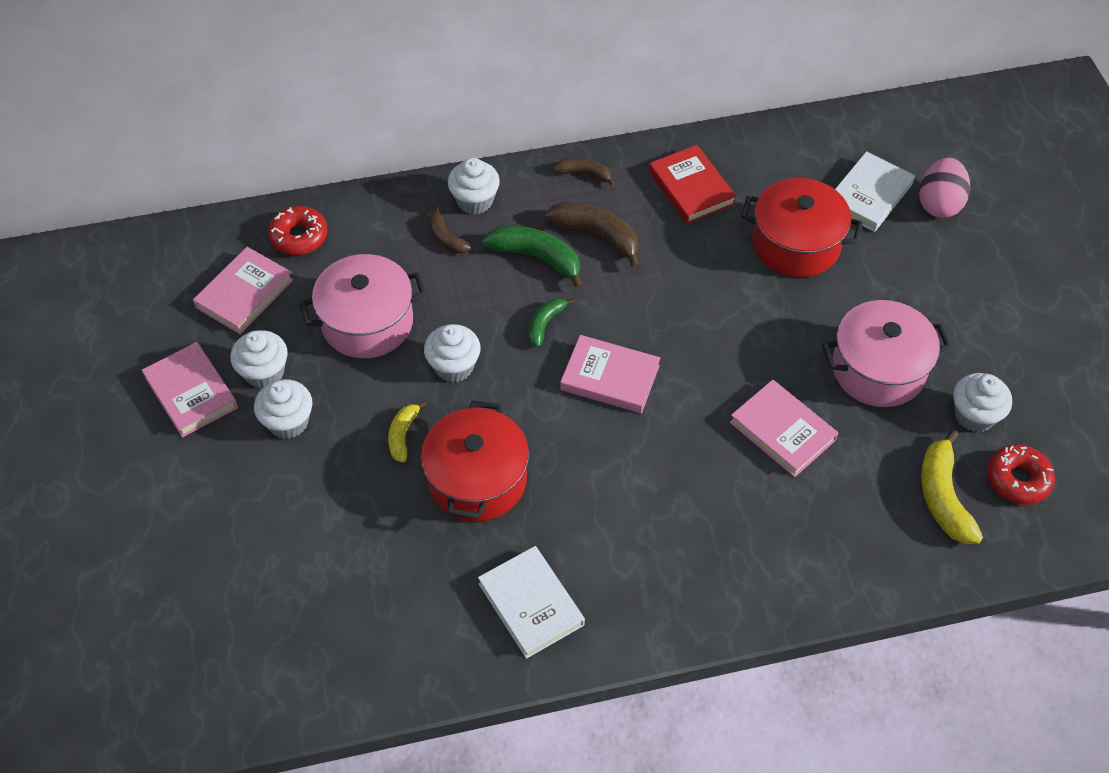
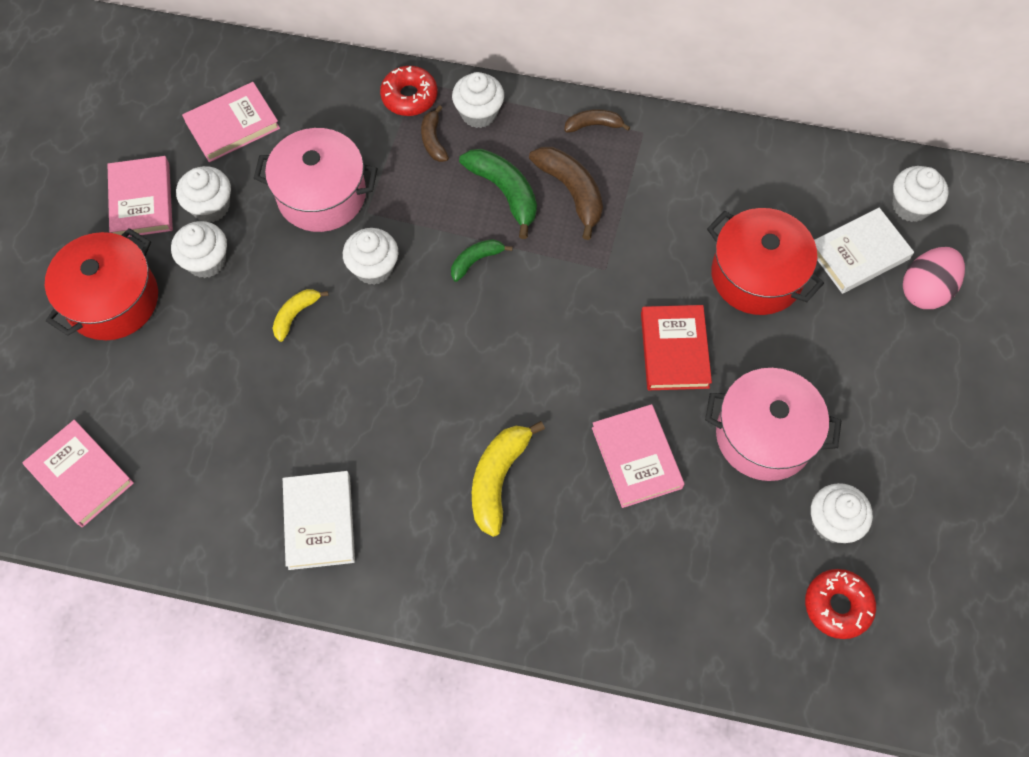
camera: 25 degrees right, 10 degrees up
red donut [268,206,328,255] -> red donut moved to [380,66,438,116]
red pot [421,401,529,522] -> red pot moved to [45,228,158,340]
brown banana [553,158,615,187] -> brown banana turned 45 degrees counterclockwise [564,109,630,133]
pink book [560,335,660,413] -> pink book moved to [22,420,134,527]
red book [649,145,736,224] -> red book moved to [641,305,712,390]
yellow banana [921,429,983,544] -> yellow banana moved to [472,421,545,537]
none -> white cupcake [893,166,949,222]

